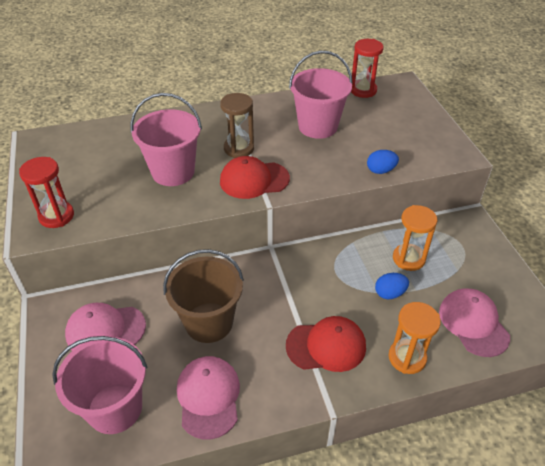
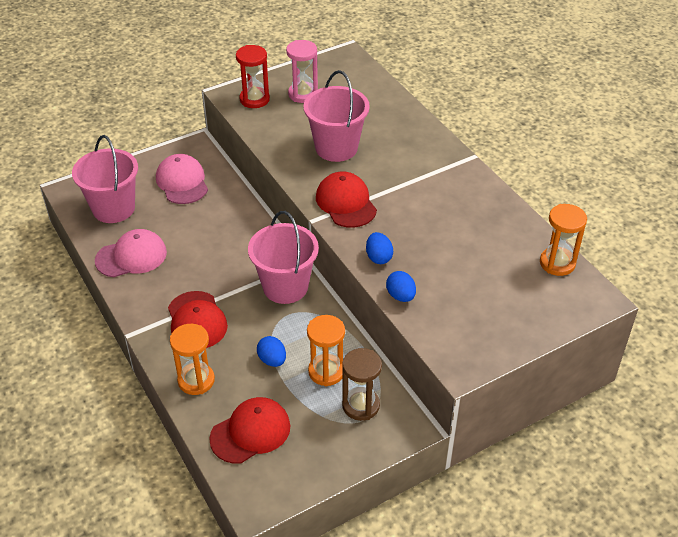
camera: 75 degrees right, 0 degrees up
brown bucket [163,249,244,343] -> none
brown hourglass [220,93,254,158] -> brown hourglass moved to [342,348,382,421]
pink bucket [289,51,353,139] -> pink bucket moved to [248,211,319,304]
red hourglass [351,39,384,98] -> orange hourglass [540,204,587,276]
pink cap [439,288,510,357] -> red cap [209,397,290,464]
none -> pink hourglass [286,40,318,103]
none -> blue egg [366,232,393,264]

